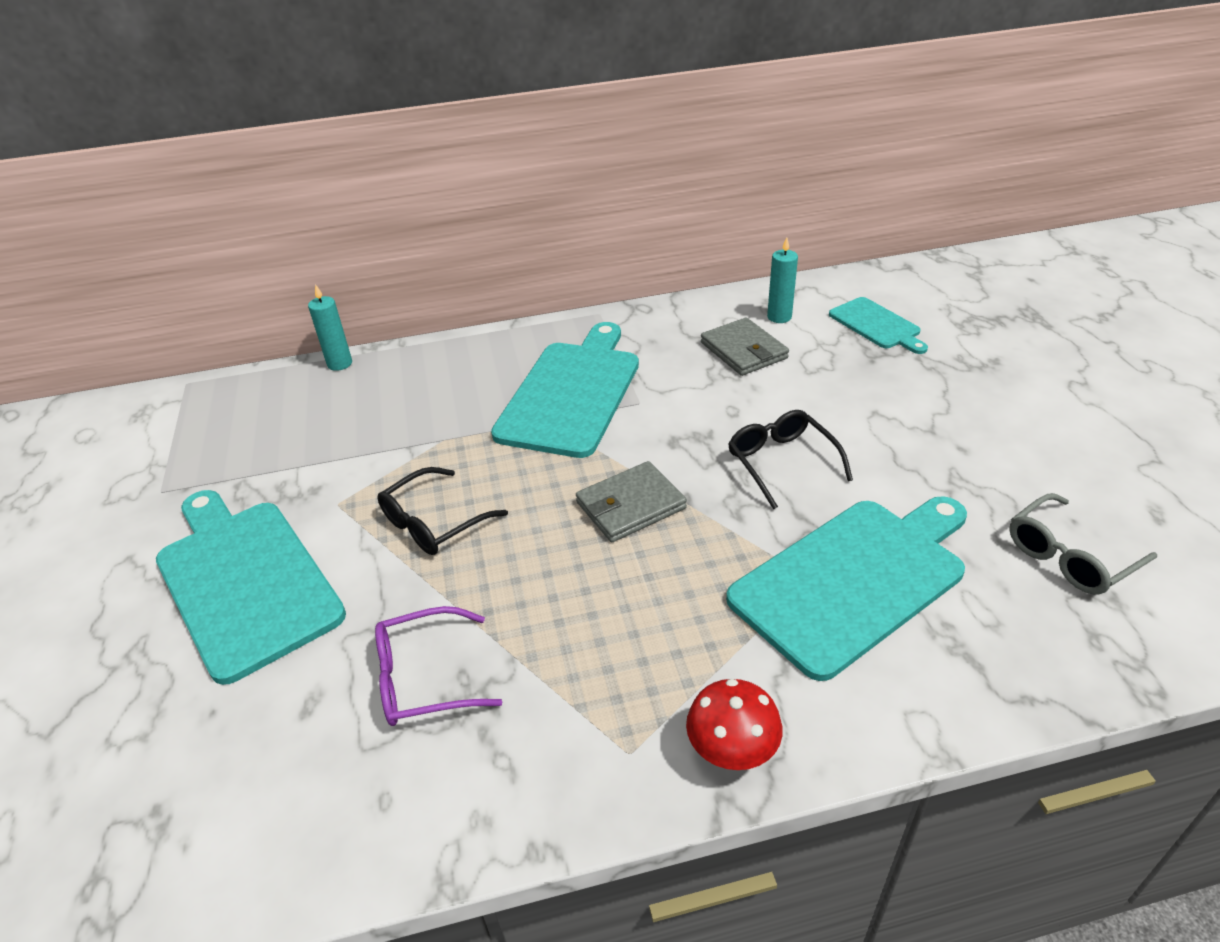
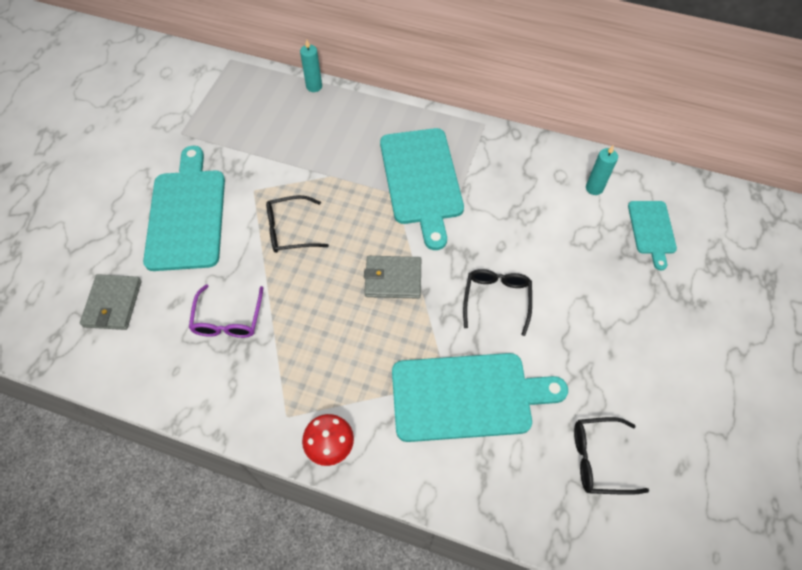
camera: 30 degrees right, 20 degrees up
purple glasses [375,606,502,726] -> purple glasses turned 105 degrees counterclockwise [189,285,263,338]
turquoise cutting board [491,322,639,458] -> turquoise cutting board turned 120 degrees clockwise [380,128,464,250]
grey wallet [701,317,789,376] -> grey wallet moved to [80,274,142,330]
grey glasses [1009,493,1157,595] -> black glasses [574,417,649,495]

